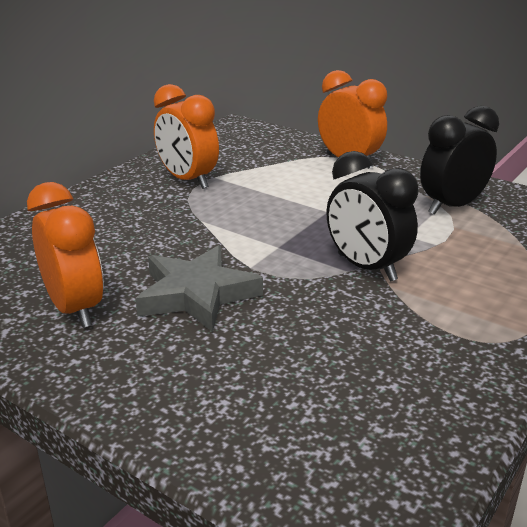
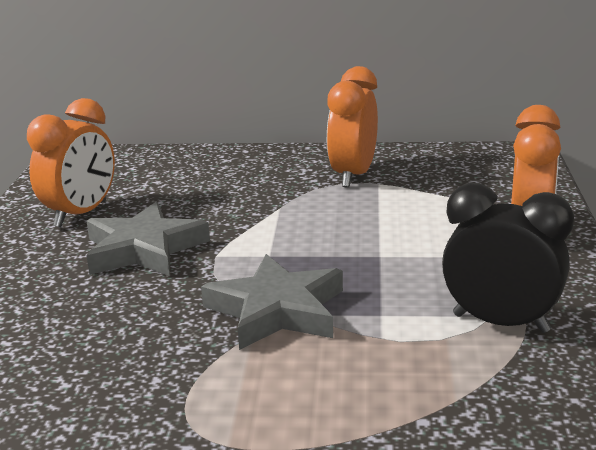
camera: 60 degrees right, 5 degrees down
black clock [327,151,419,282] -> grey star [201,254,343,350]

